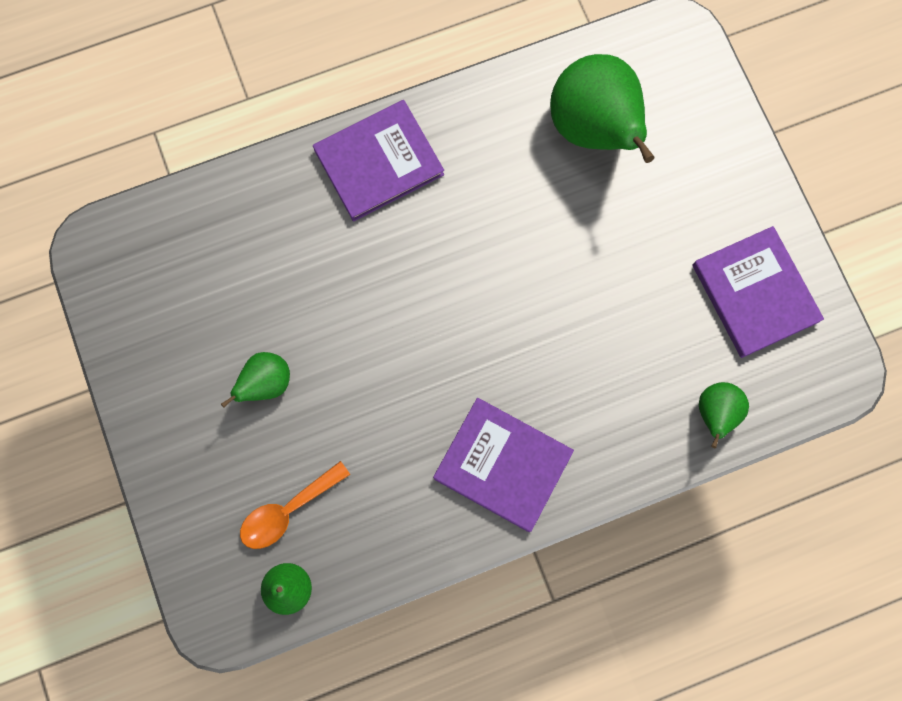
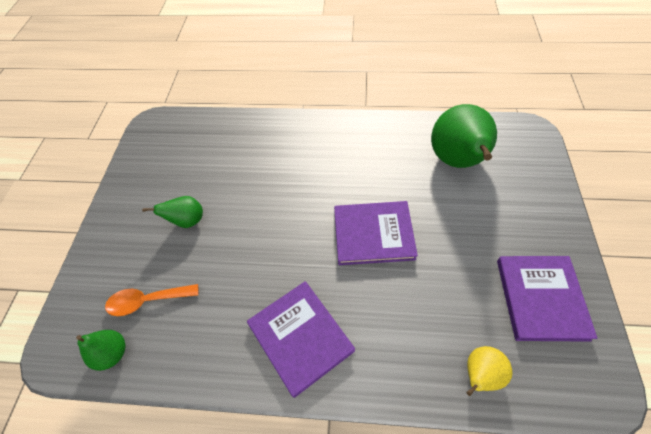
camera: 30 degrees right, 20 degrees down
purple book [313,100,444,222] -> purple book moved to [334,201,418,265]
green pear [699,382,749,448] -> yellow pear [467,346,512,396]

